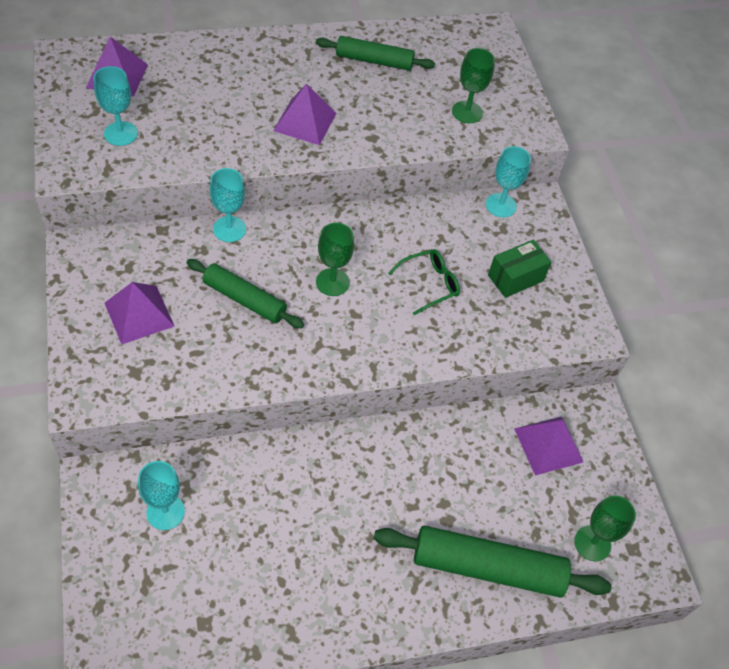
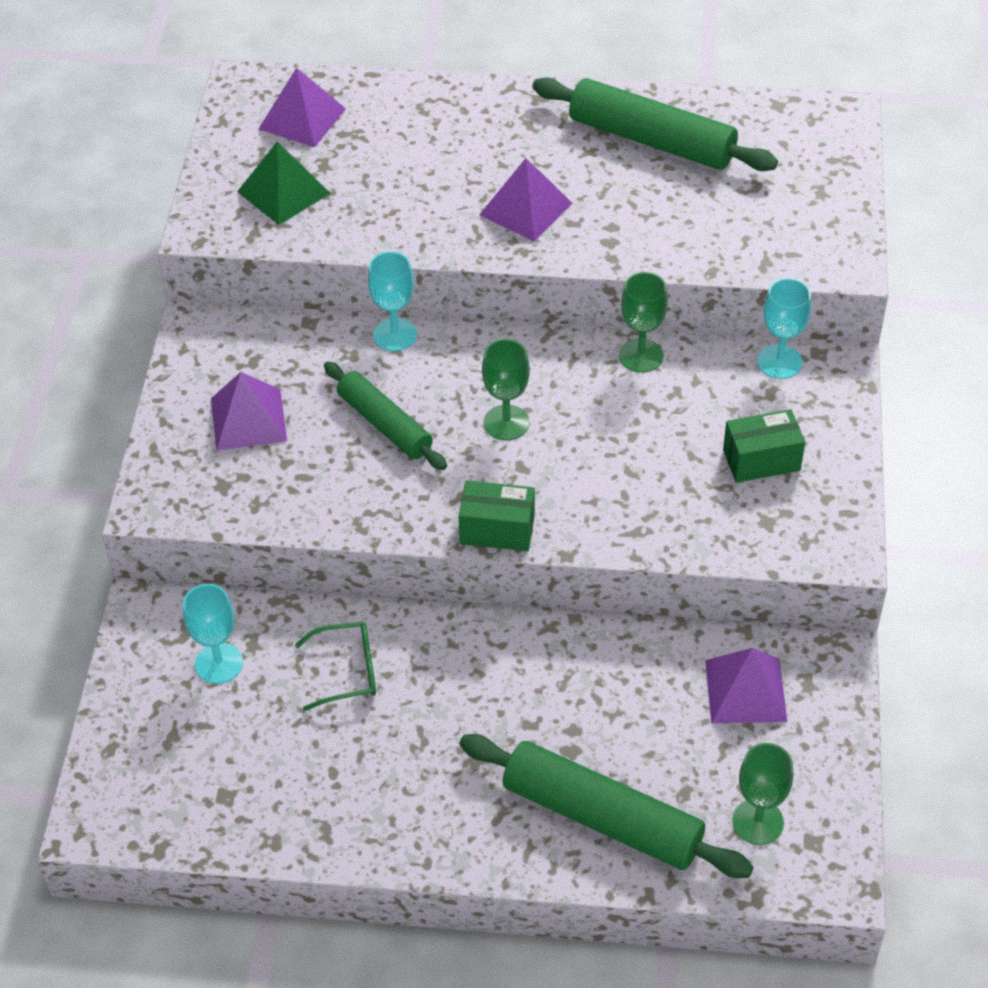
camera: 25 degrees right, 5 degrees down
turquoise goblet [94,66,138,146] -> green pyramid [237,142,330,225]
green rolling pin [316,36,435,71] -> green rolling pin [532,78,778,171], size x1.55
green glasses [388,249,460,315] -> green glasses moved to [295,622,376,711]
green goblet [452,48,495,123] -> green goblet moved to [619,272,668,373]
none -> green box [459,480,535,551]

